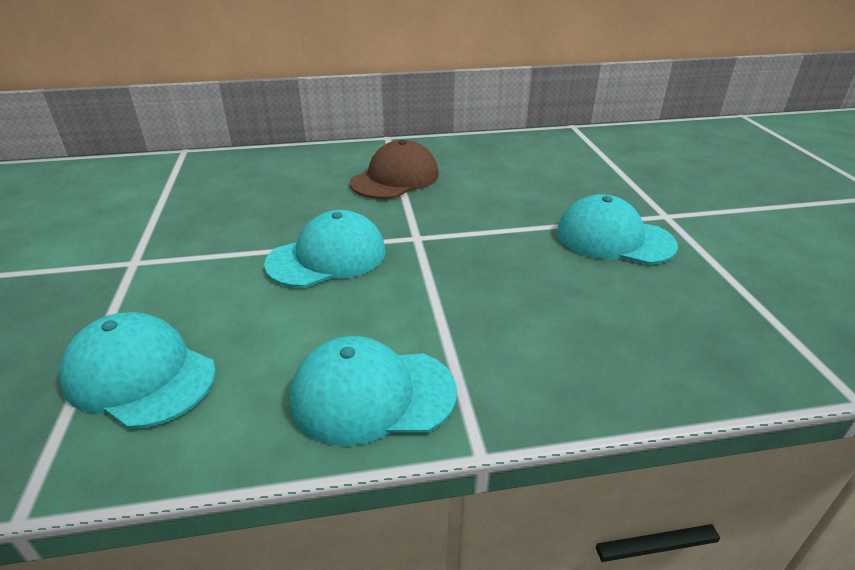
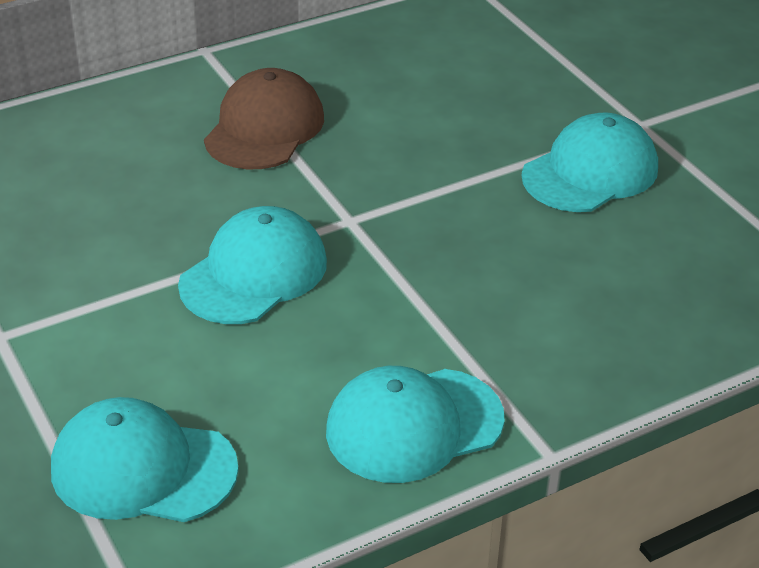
camera: 20 degrees left, 5 degrees up
turquoise cap [557,194,678,265] -> turquoise cap turned 135 degrees clockwise [522,113,658,212]

